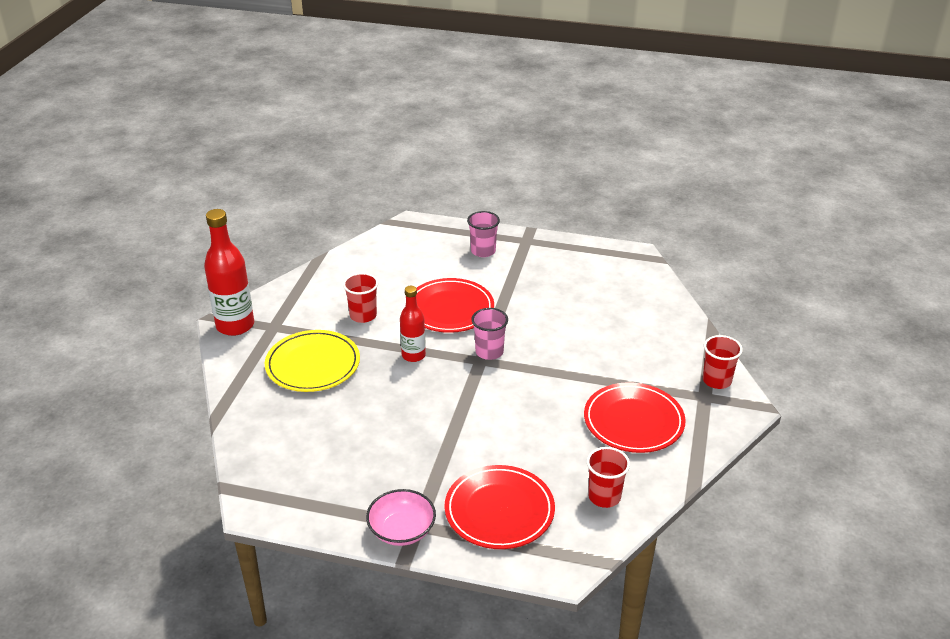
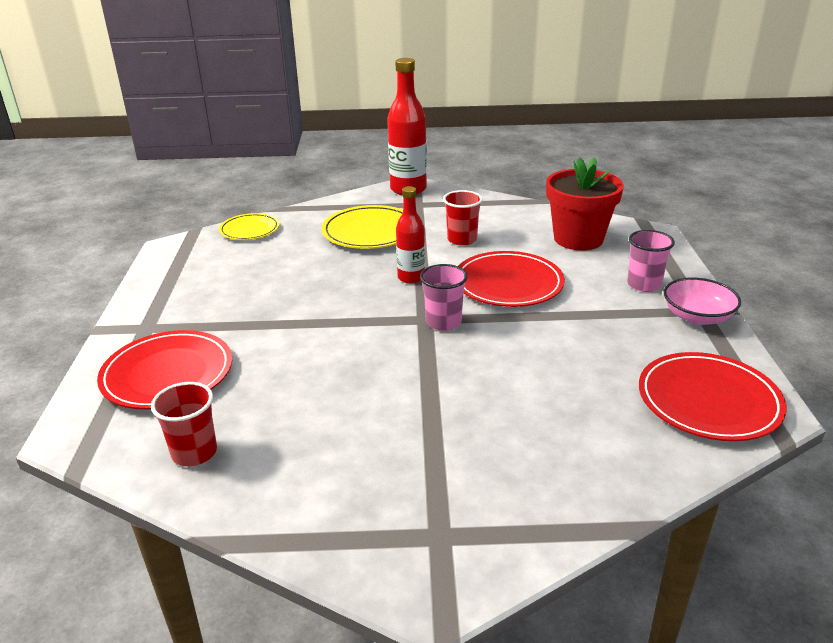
camera: 75 degrees right, 5 degrees down
pink bowl [366,489,436,546] -> pink bowl moved to [664,278,741,325]
red plate [584,382,686,453] -> red plate moved to [639,352,787,441]
red cup [703,335,743,389] -> none
none -> yellow plate [219,213,279,240]
none -> red flower pot [546,157,624,250]

